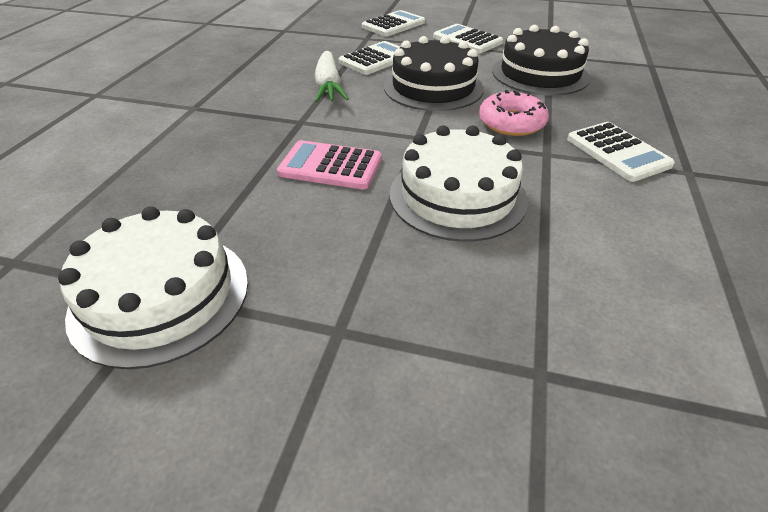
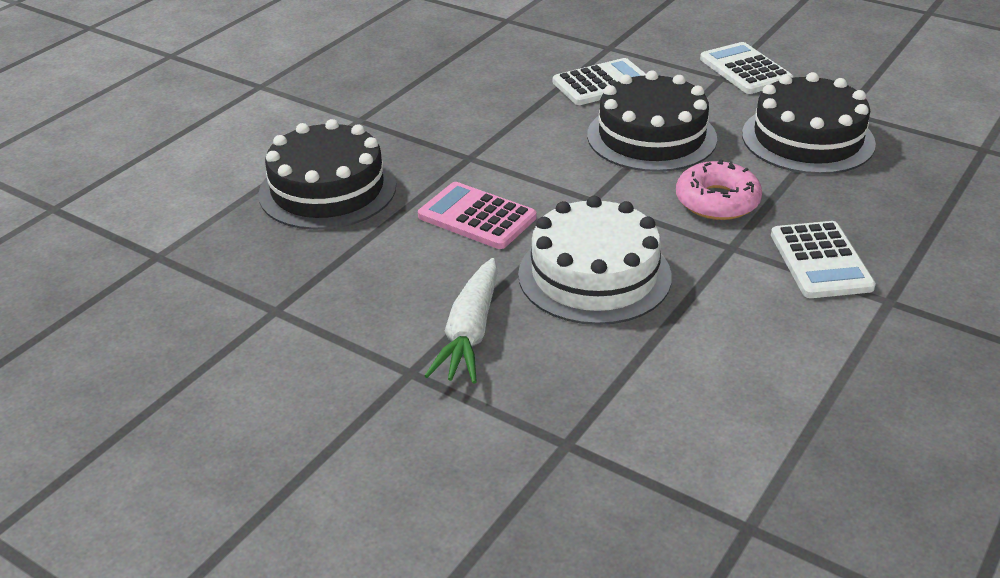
camera: 20 degrees right, 5 degrees down
white cake [58,206,248,369] -> none
white carrot [315,51,349,102] -> white carrot moved to [424,258,498,384]
white calculator [362,10,425,37] -> none
none -> black cake [258,119,396,230]

